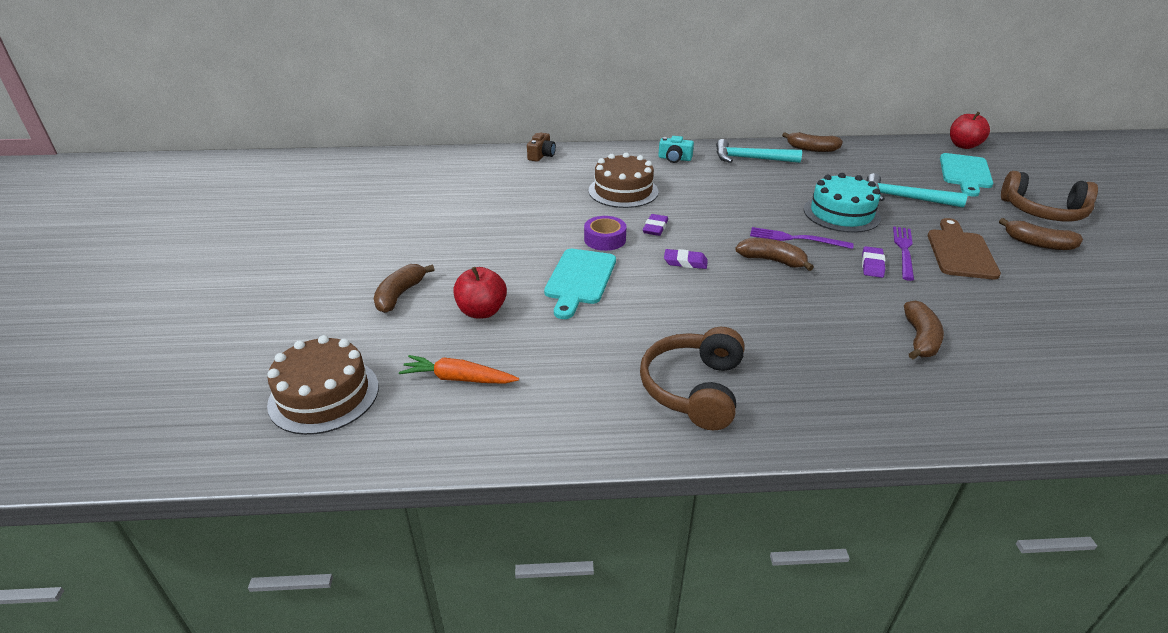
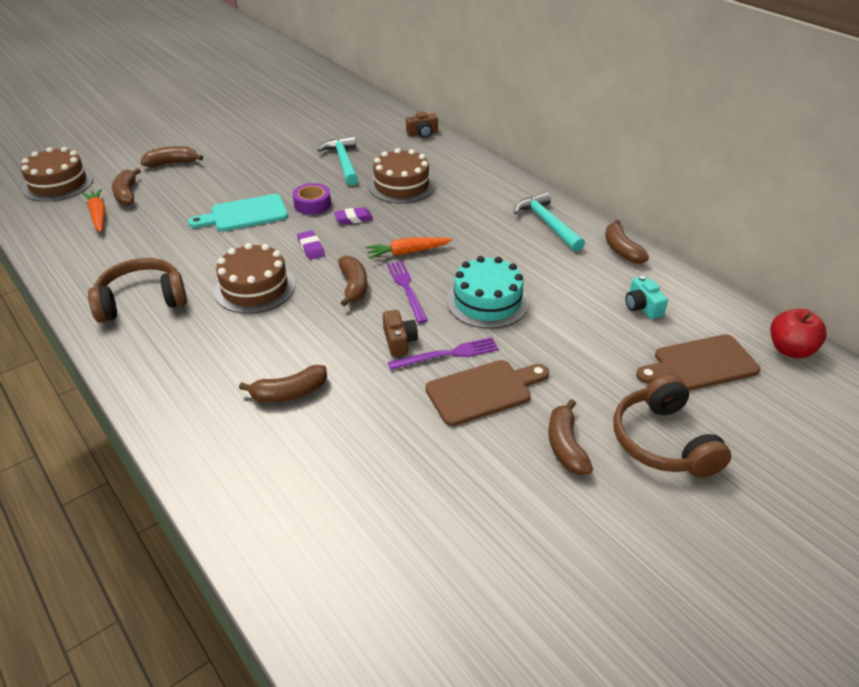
camera: 55 degrees right, 5 degrees up
red apple [453,267,507,318] -> none
turquoise camera [658,136,694,163] -> turquoise camera moved to [625,276,668,319]
purple eraser [862,246,885,278] -> brown camera [383,310,418,357]
turquoise hammer [867,173,967,208] -> turquoise hammer moved to [317,136,358,186]
turquoise cutting board [940,153,993,197] -> brown cutting board [636,334,760,391]
none -> brown banana [112,168,141,206]
none -> brown cake [214,243,295,314]
none -> orange carrot [365,237,452,259]

